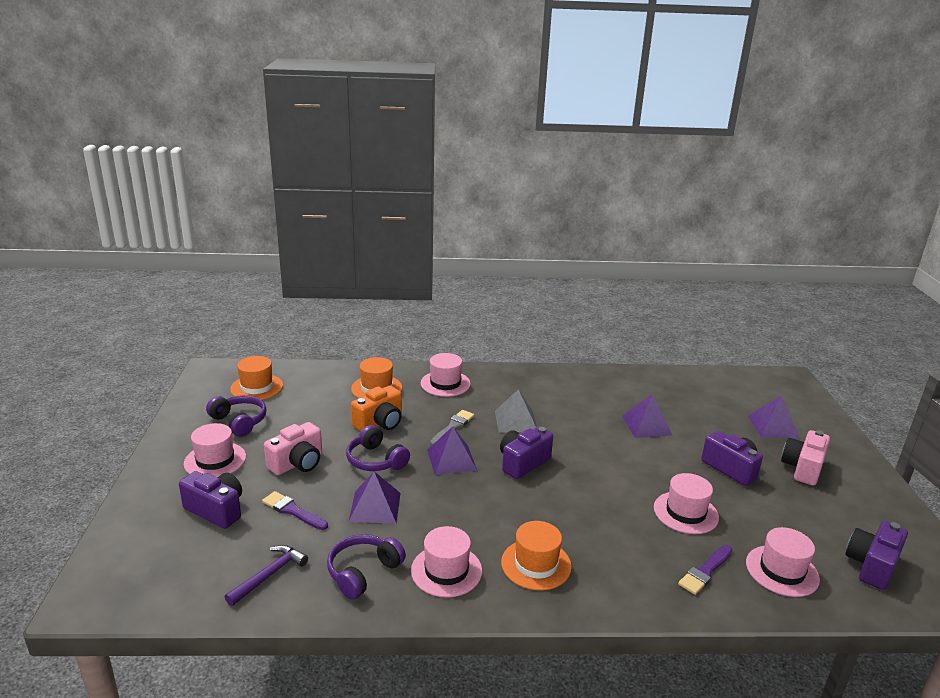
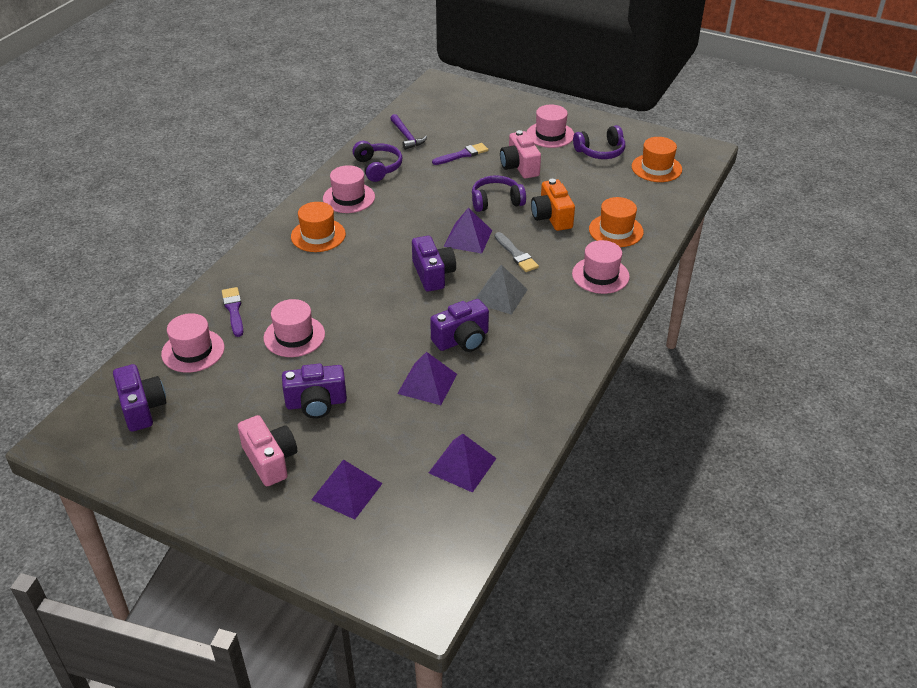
camera: 120 degrees right, 15 degrees up
purple camera [179,471,242,529] -> purple camera moved to [430,299,489,352]
purple pyramid [349,472,401,523] -> purple pyramid moved to [429,434,497,493]

